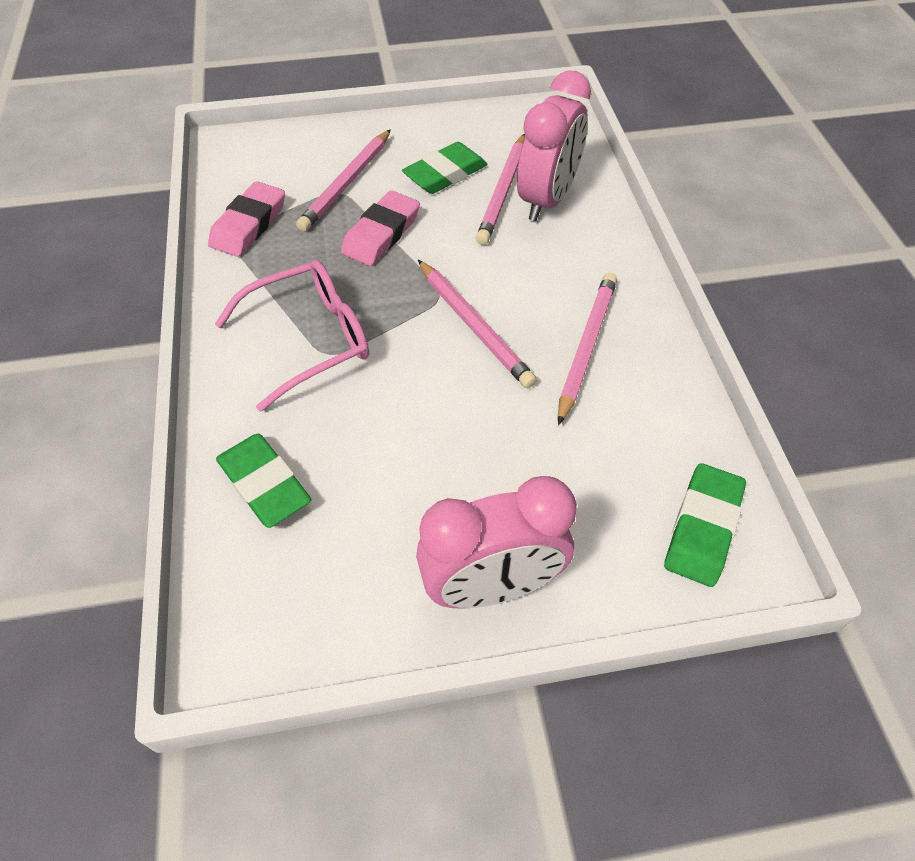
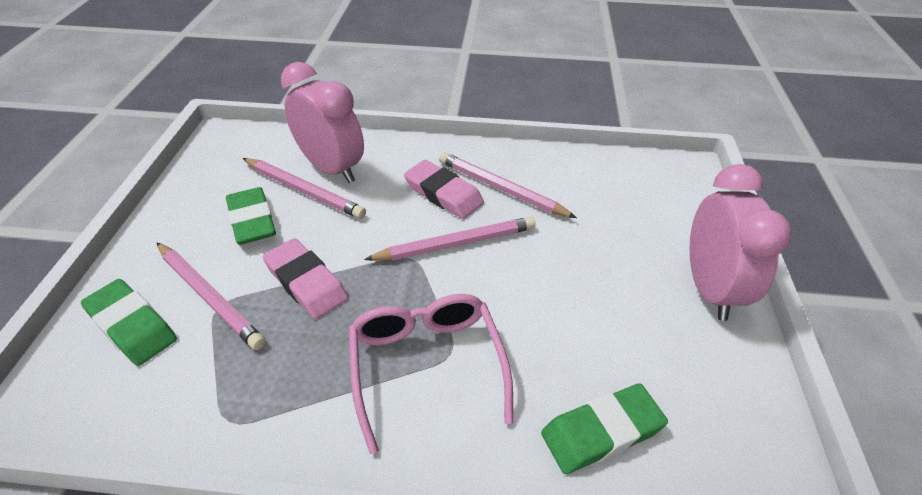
camera: 75 degrees left, 10 degrees down
pink eraser [208,181,285,257] -> pink eraser moved to [404,160,484,219]
green eraser [664,463,746,587] -> green eraser moved to [81,279,177,366]

